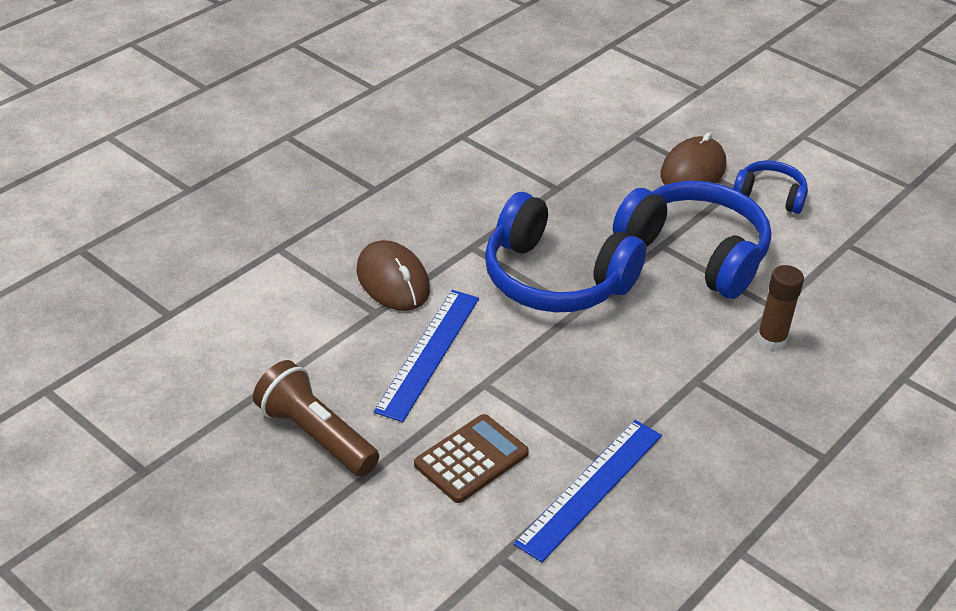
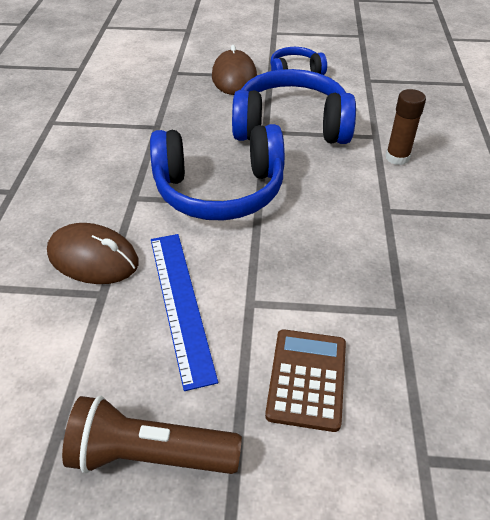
camera: 35 degrees left, 5 degrees up
blue ruler [514,420,662,563] -> none

